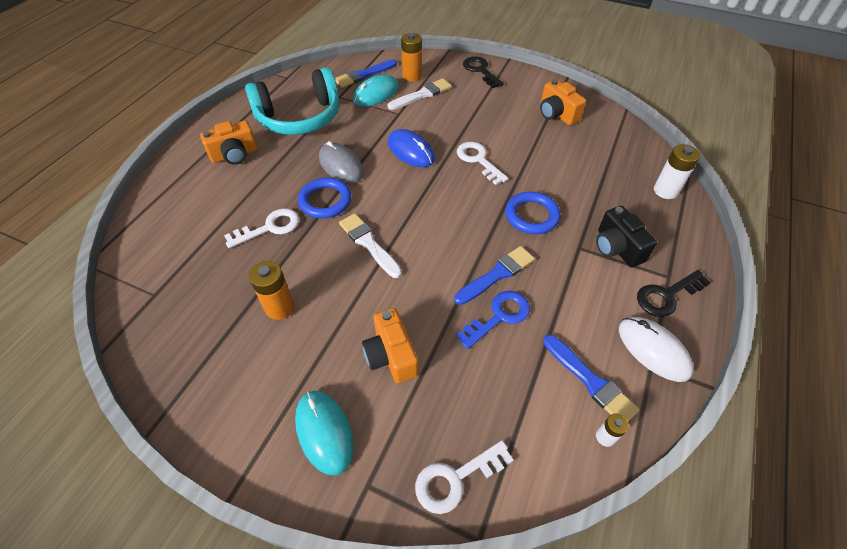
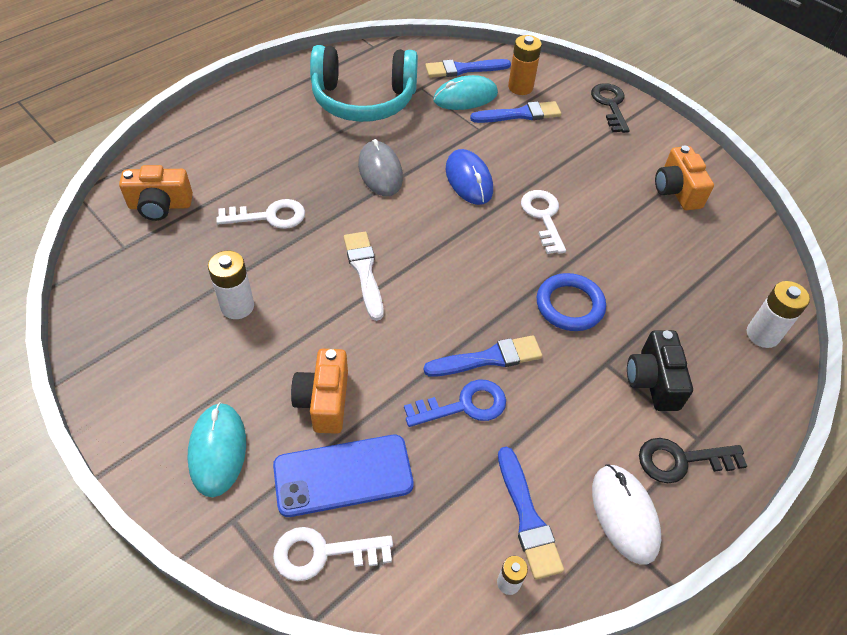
camera: 20 degrees right, 0 degrees up
orange camera [200,120,258,164] -> orange camera moved to [119,165,193,221]
orange battery [249,261,294,320] -> white battery [208,251,254,319]
blue ring [298,178,351,219] -> none
white brush [388,78,452,110] -> blue brush [470,101,561,123]
none -> blue phone [273,435,414,517]

